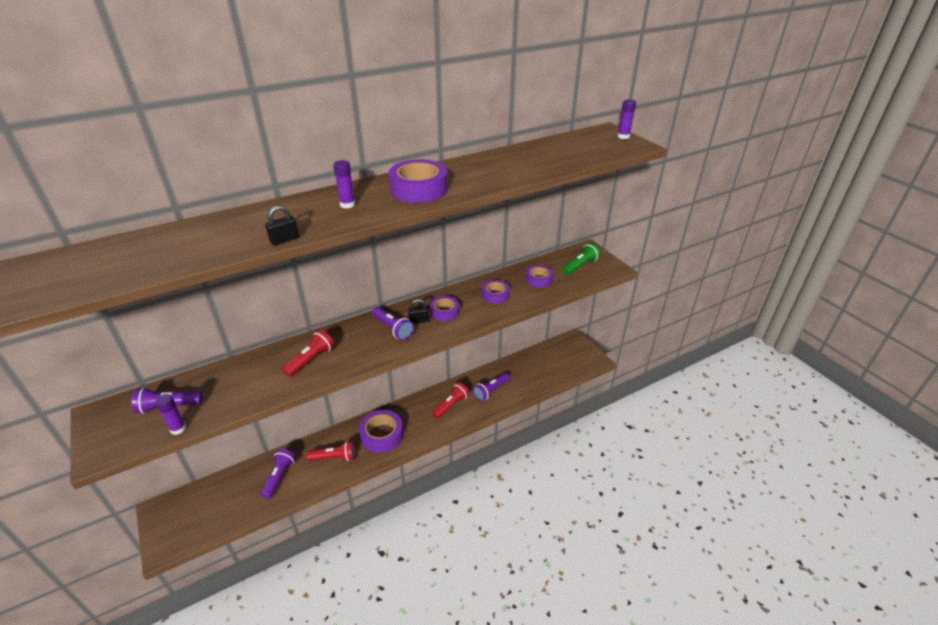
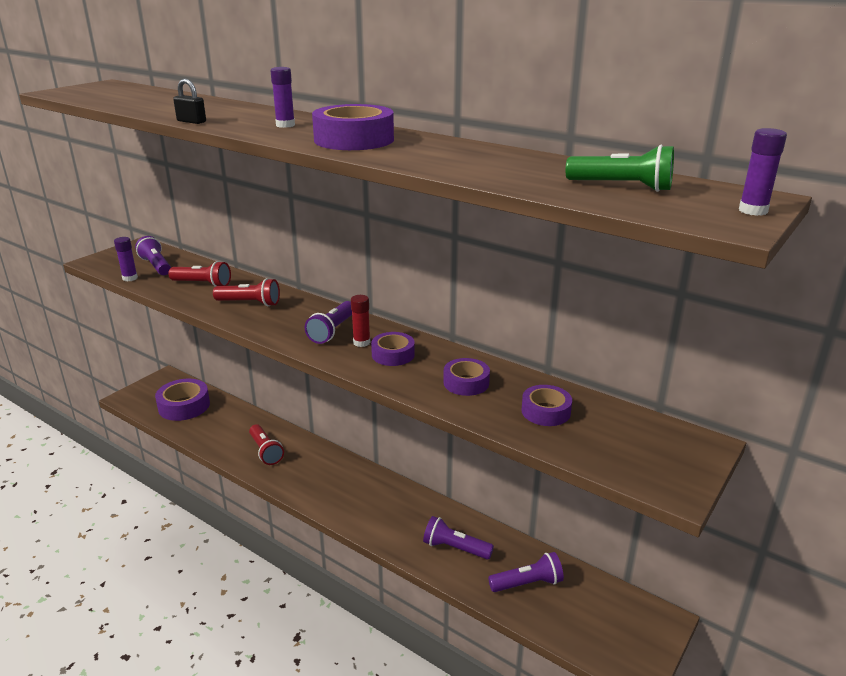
camera: 65 degrees right, 10 degrees down
purple flashlight [261,449,296,499] -> purple flashlight moved to [488,552,564,592]
purple tape [359,410,403,453] -> purple tape moved to [155,379,210,421]
black padlock [408,299,430,323] -> red glue stick [351,295,370,347]
red flashlight [432,382,469,419] -> red flashlight moved to [168,261,231,287]
green flashlight [562,243,600,275] -> green flashlight moved to [566,145,674,192]

